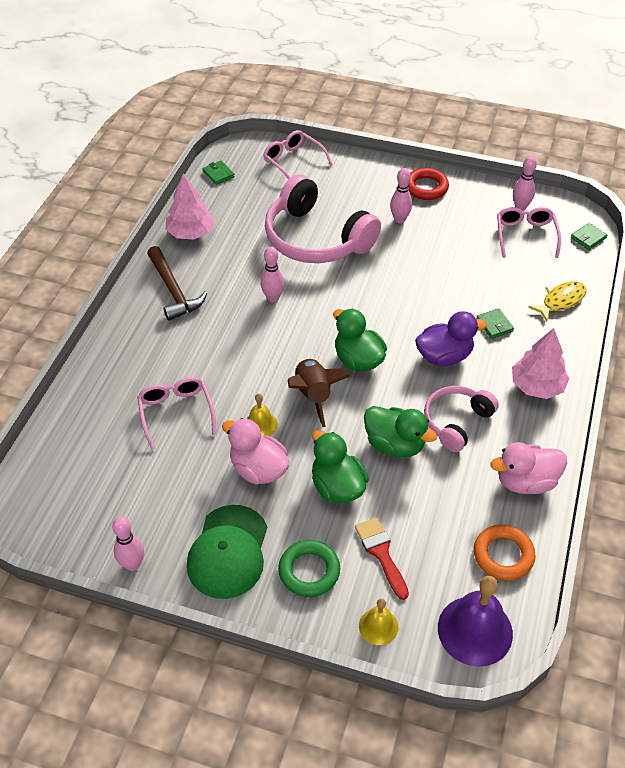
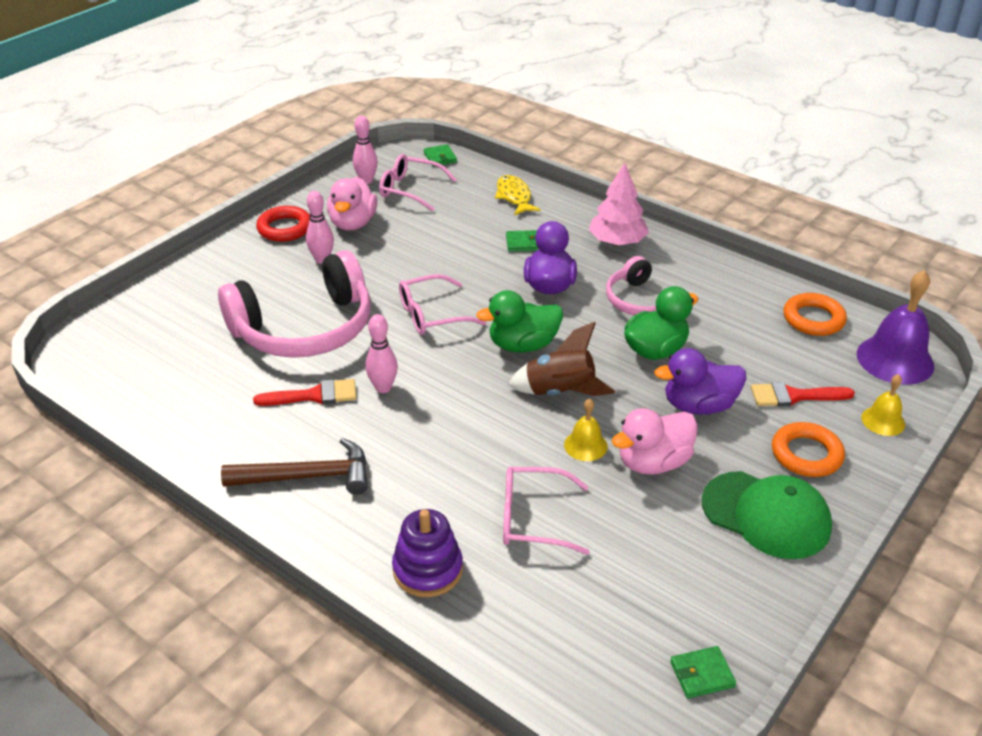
camera: 70 degrees left, 10 degrees down
pink bowling pin [112,517,144,571] -> none
pink tree [166,174,215,240] -> none
green wallet [202,161,235,185] -> green wallet moved to [670,646,736,698]
pink glasses [263,130,333,179] -> pink glasses moved to [399,274,486,335]
green ring [278,540,340,597] -> orange ring [772,422,845,477]
green duck [312,430,369,503] -> purple duck [654,348,746,415]
pink duck [490,442,567,494] -> pink duck moved to [327,177,377,231]
none -> red brush [253,379,356,406]
none -> purple stacking toy [392,509,463,597]

